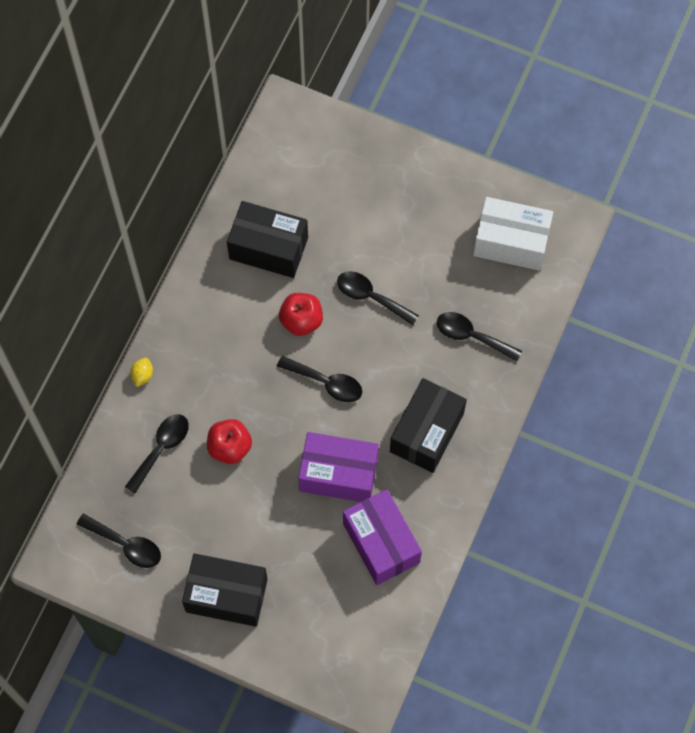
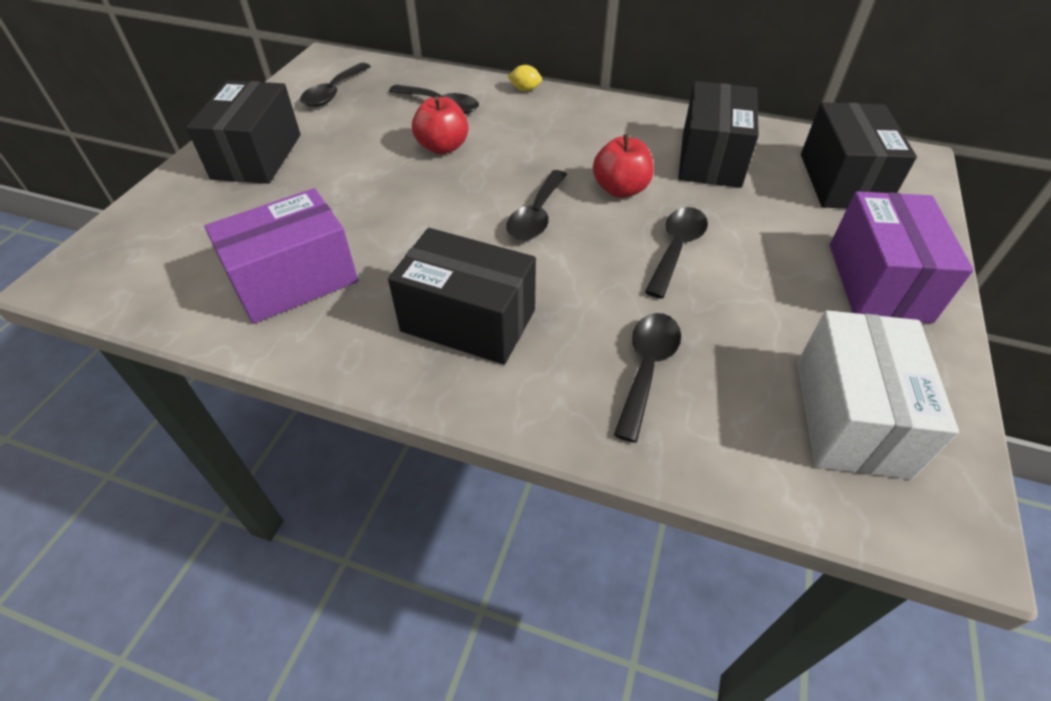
camera: 85 degrees right, 20 degrees down
purple box [298,432,379,502] -> purple box moved to [830,191,973,323]
none -> black box [801,102,917,208]

